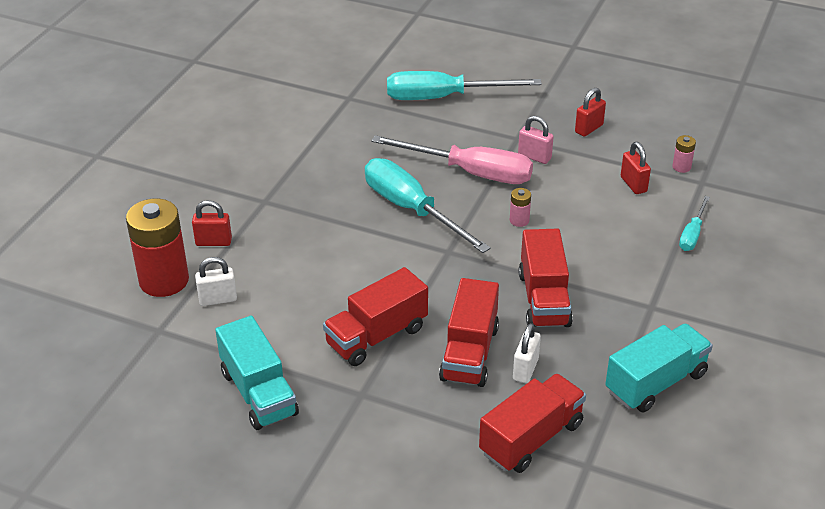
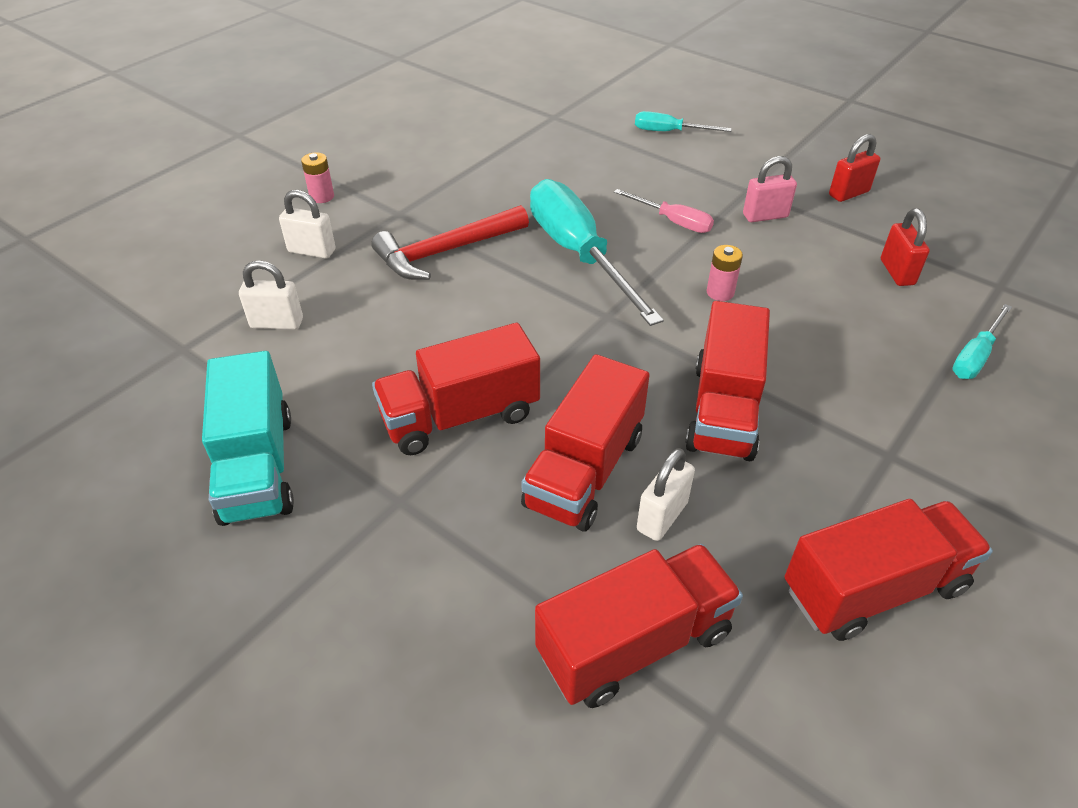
camera: 15 degrees right, 5 degrees up
red battery [126,198,189,297] -> none
red padlock [192,200,232,246] -> white padlock [279,190,336,259]
pink screwdriver [371,135,533,184] -> pink screwdriver [614,189,714,233], size x0.49
turquoise screwdriver [387,71,542,100] -> turquoise screwdriver [635,111,732,132], size x0.49
pink padlock [518,116,554,164] -> pink padlock turned 60 degrees counterclockwise [743,156,797,222]
turquoise truck [605,324,713,412] -> red truck [785,499,993,641]
pink battery [672,135,696,173] -> pink battery moved to [301,152,334,203]
none -> red hammer [371,205,529,280]

